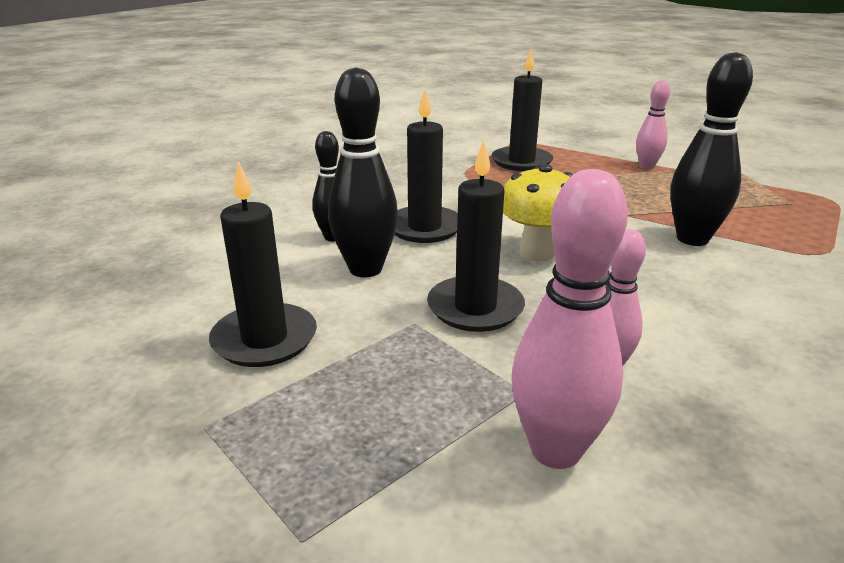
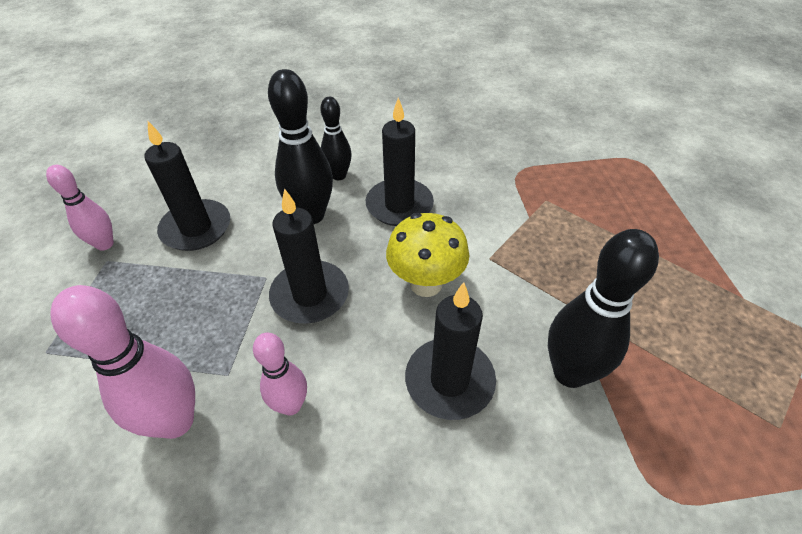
camera: 50 degrees right, 20 degrees up
black candle [491,49,553,171] -> black candle moved to [405,282,496,420]
pink bowling pin [636,80,670,169] -> pink bowling pin moved to [46,165,114,251]

